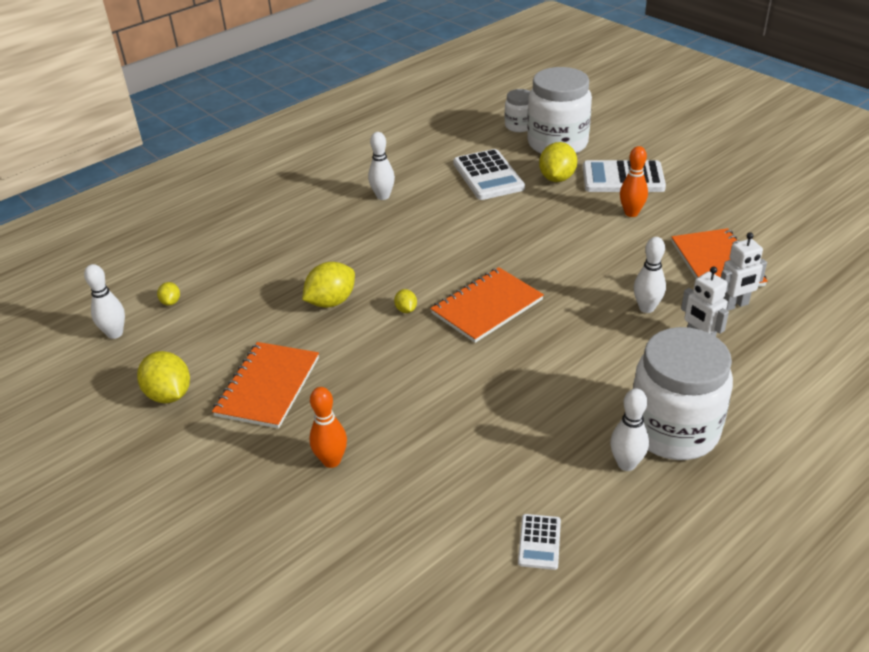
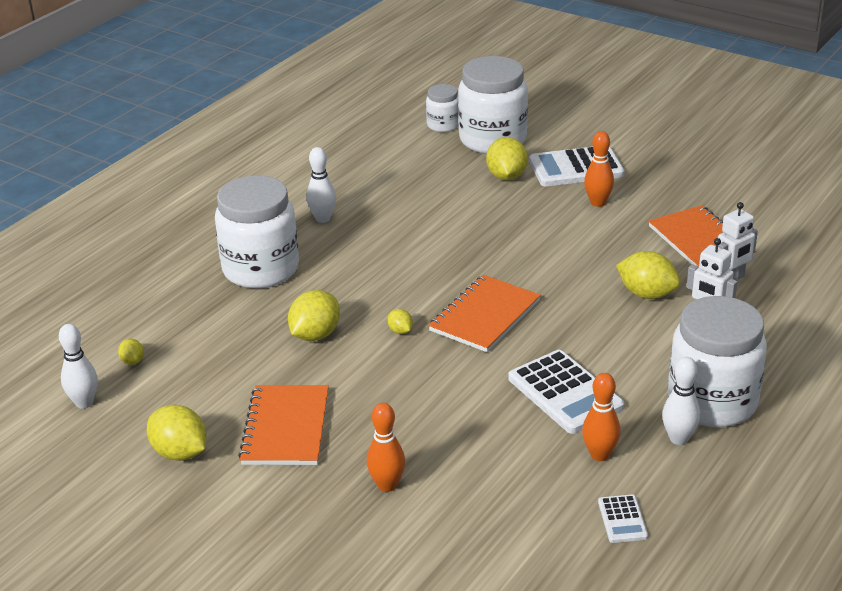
camera: 15 degrees left, 5 degrees down
white calculator [453,149,525,200] -> white calculator moved to [509,350,624,434]
white bowling pin [634,237,666,313] -> yellow lemon [616,251,680,299]
none -> white jar [215,175,299,288]
none -> orange bowling pin [582,373,621,461]

